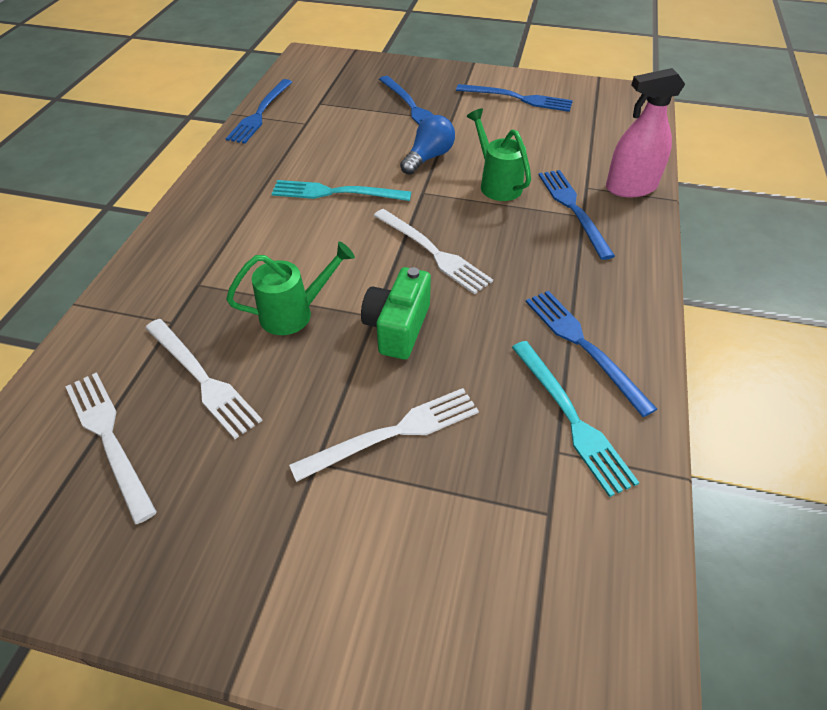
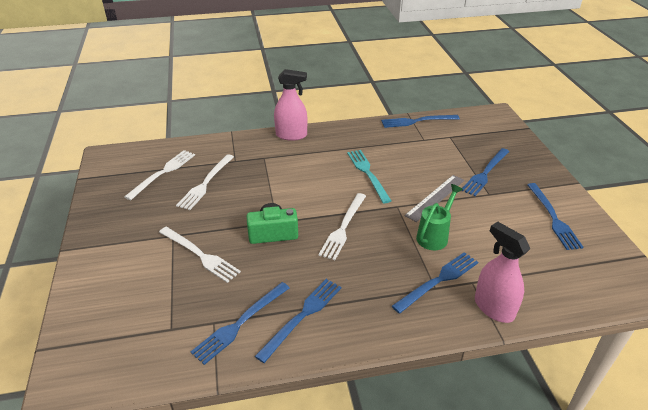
camera: 65 degrees right, 10 degrees down
green watering can [226,242,355,335] -> none
blue light bulb [400,115,455,175] -> grey ruler [405,175,464,222]
turquoise fork [512,341,639,497] -> blue fork [191,282,290,365]
none -> pink spray bottle [274,69,307,141]

